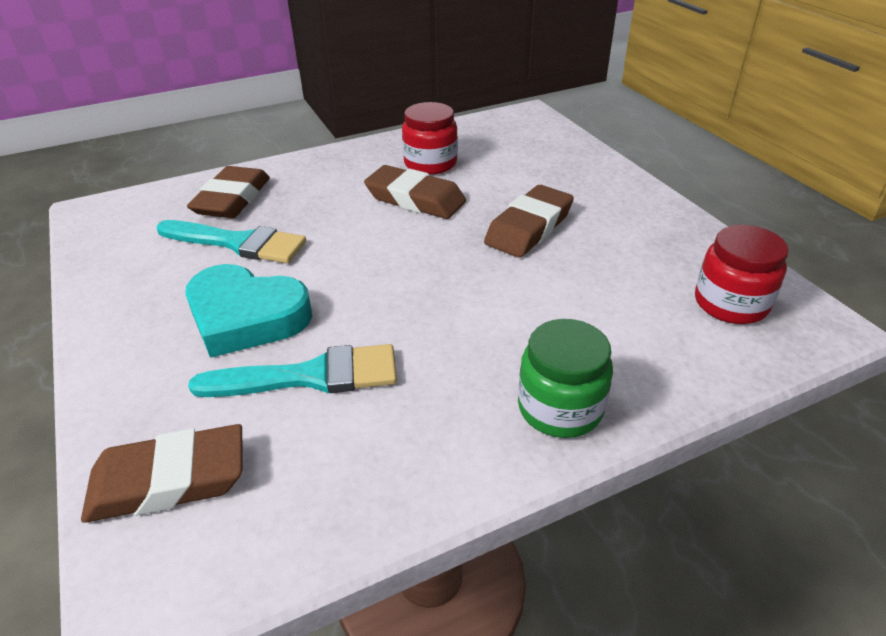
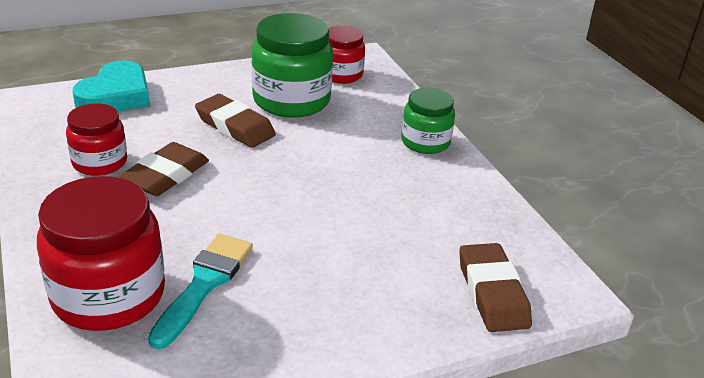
camera: 90 degrees left, 5 degrees down
turquoise heart [185,264,312,358] -> turquoise heart moved to [72,60,150,112]
brown eraser [187,166,270,218] -> red jar [37,176,165,331]
turquoise brush [188,344,397,397] -> none
none -> green jar [251,13,333,118]

